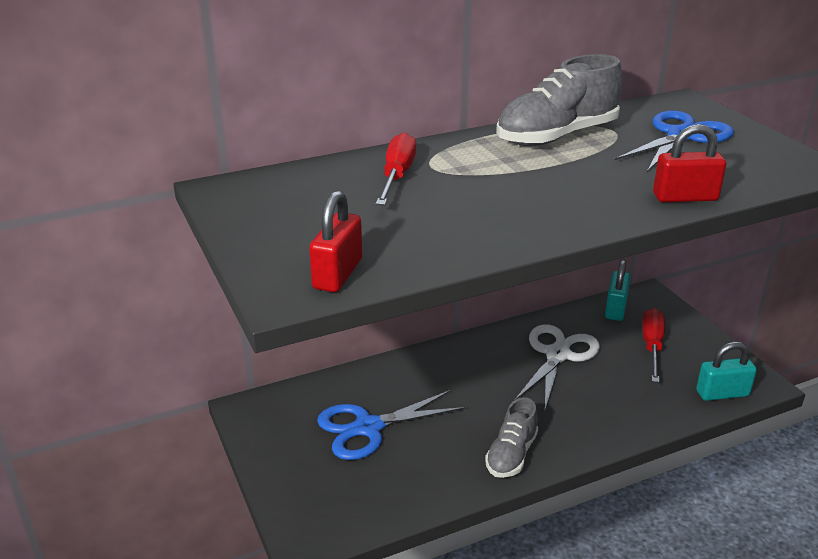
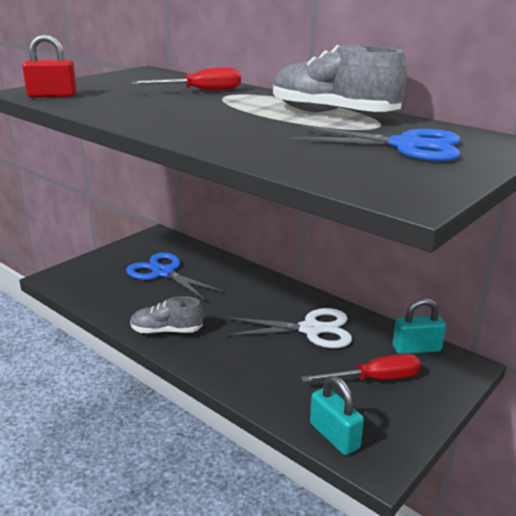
camera: 65 degrees right, 5 degrees down
red padlock [653,124,727,202] -> none

